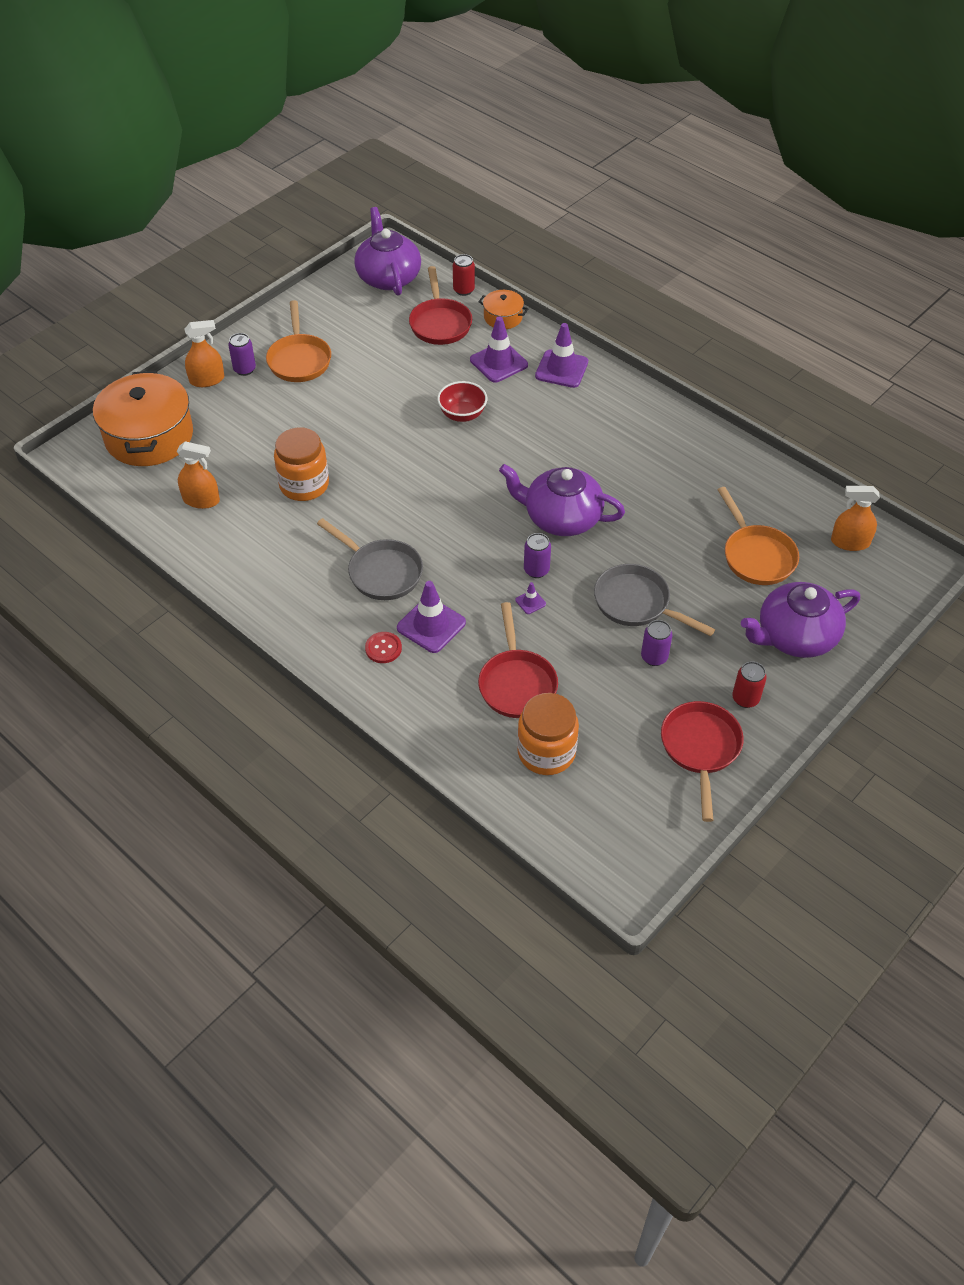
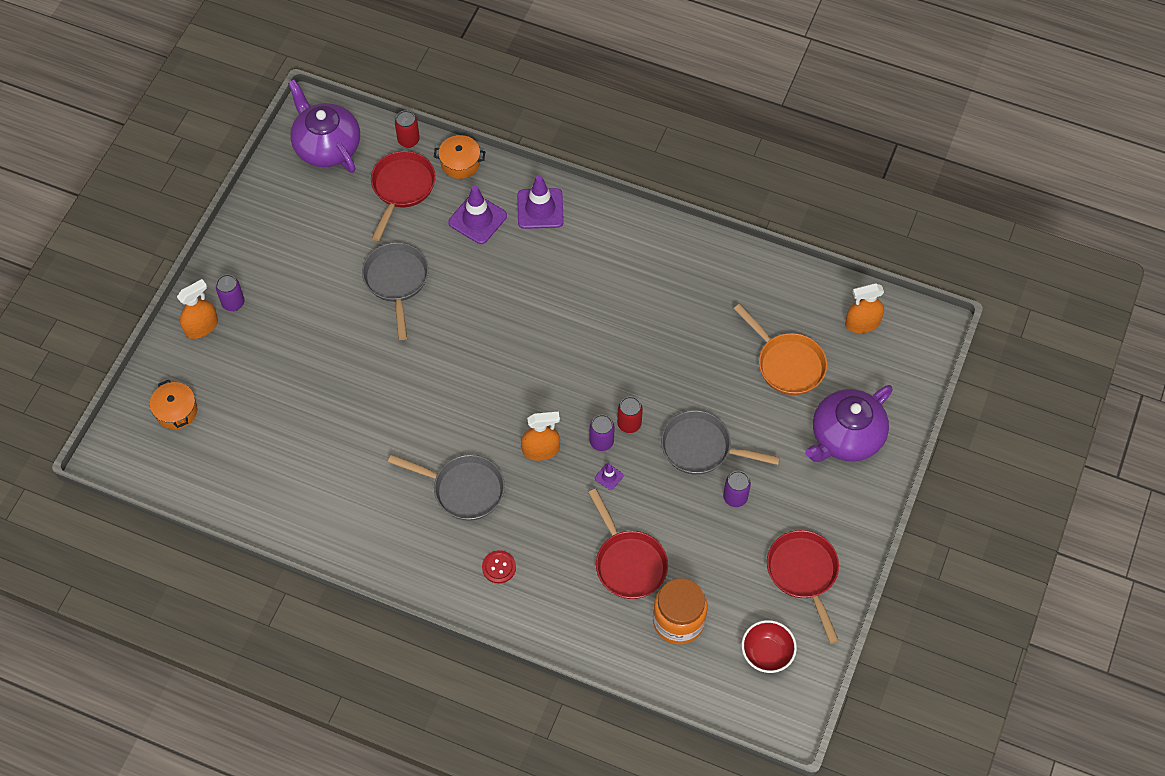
camera: 20 degrees left, 10 degrees up
orange pot [93,370,193,466] -> orange pot [150,380,197,429], size x0.48
orange spray bottle [177,441,220,509] -> orange spray bottle moved to [521,412,560,461]
orange pan [266,300,331,382] -> none
orange jar [274,427,329,501] -> none
purple traffic cone [397,581,466,653] -> none
red pan [409,266,472,345] -> red pan turned 135 degrees counterclockwise [371,151,436,241]
red bowl [437,381,487,422] -> red bowl moved to [742,620,797,673]
purple teapot [499,464,625,536] -> none
red can [732,661,767,708] -> red can moved to [617,397,643,433]
none -> grey pan [362,242,429,340]

